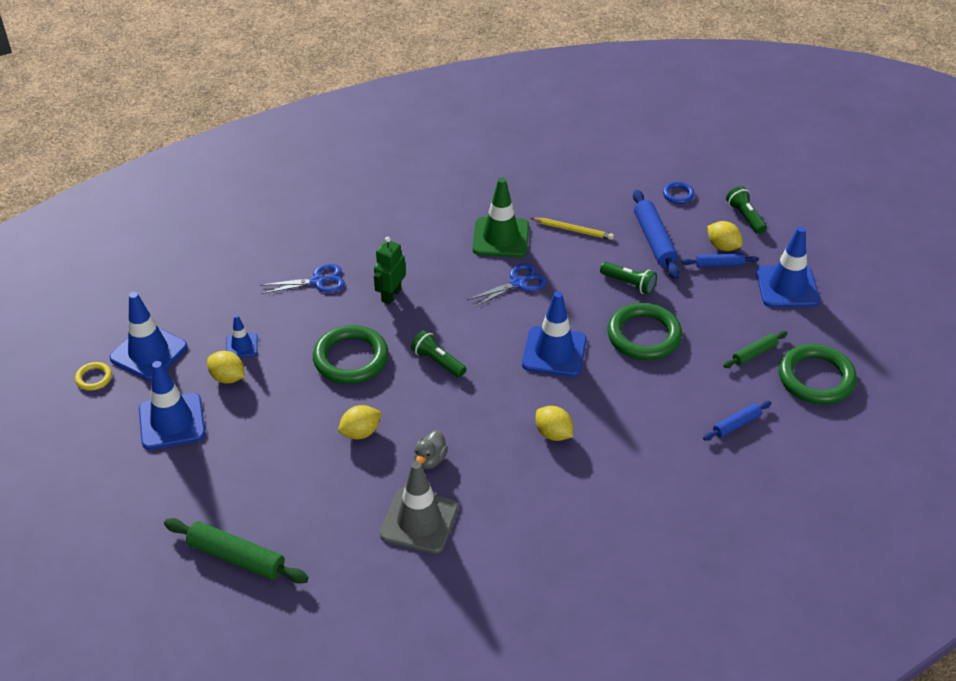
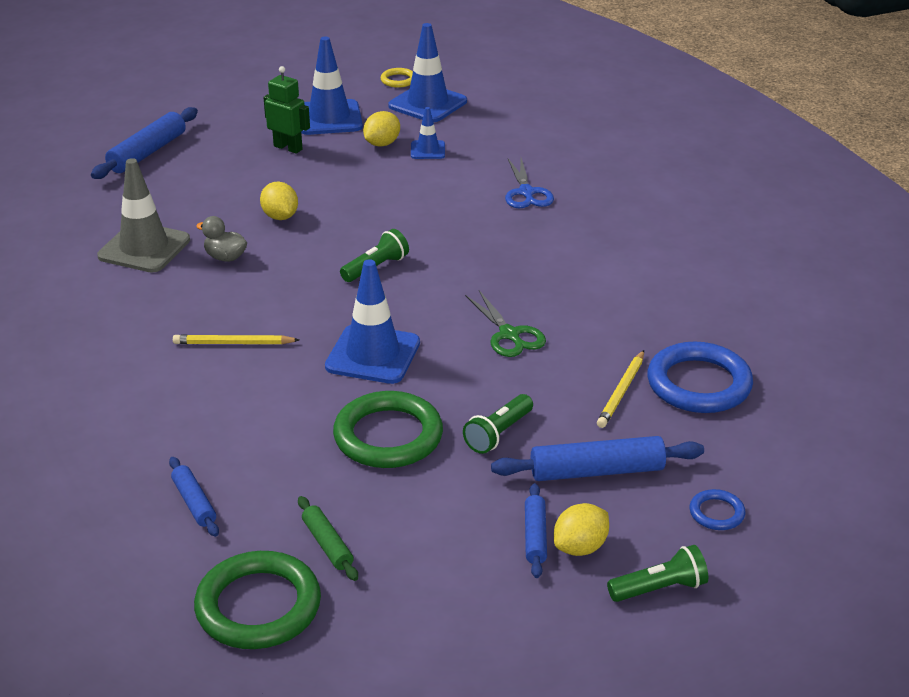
camera: 95 degrees right, 10 degrees down
green rolling pin [164,518,308,584] -> blue rolling pin [91,107,198,179]
green ring [313,325,389,384] -> none
green robot [374,237,406,304] -> green robot moved to [263,66,310,154]
blue scissors [467,263,547,308] -> green scissors [465,290,546,357]
green traffic cone [473,177,529,257] -> none
yellow lemon [536,406,573,441] -> yellow pencil [173,335,299,344]
blue traffic cone [756,226,820,307] -> none
none -> blue ring [647,342,753,413]

